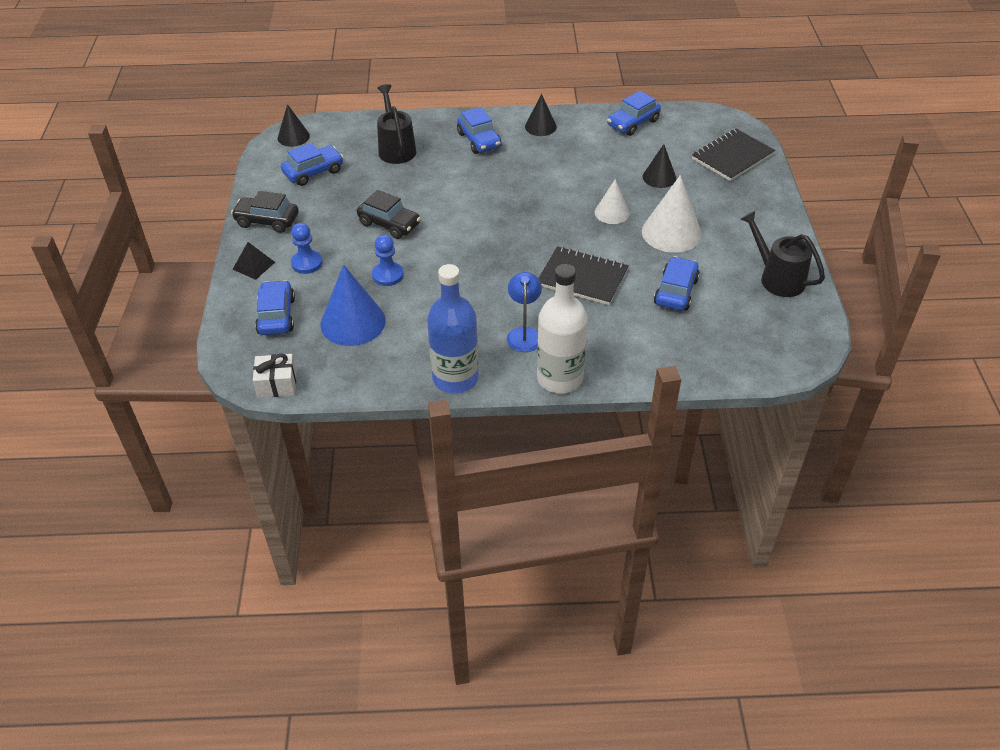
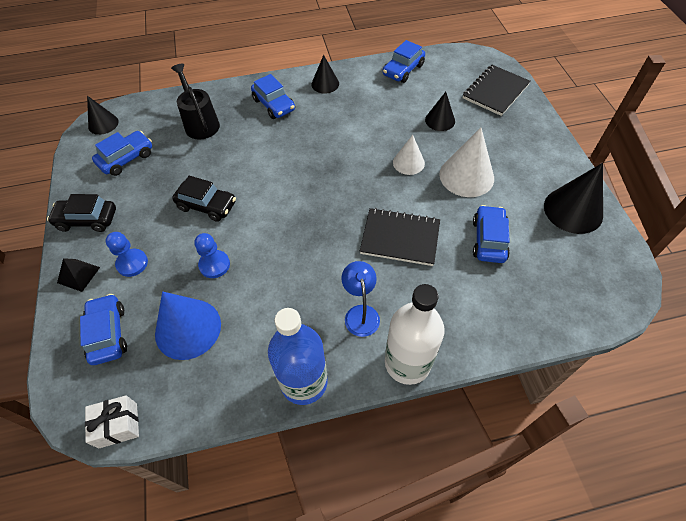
camera: 10 degrees left, 10 degrees up
black watering can [741,211,825,297] -> black cone [544,163,603,234]

